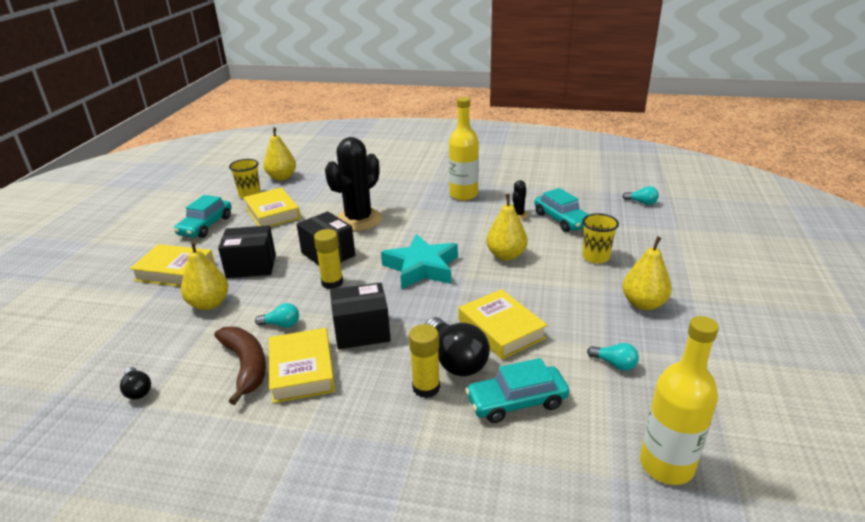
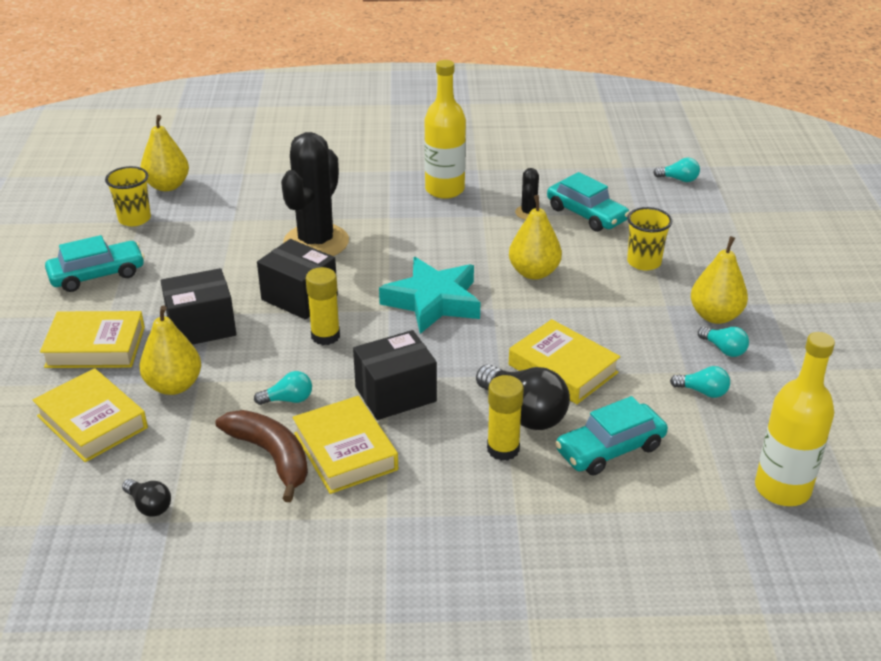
camera: 15 degrees left, 5 degrees up
turquoise car [174,195,232,238] -> turquoise car turned 120 degrees counterclockwise [45,235,145,292]
yellow book [243,188,301,227] -> yellow book moved to [33,368,148,462]
none -> turquoise light bulb [698,327,749,357]

